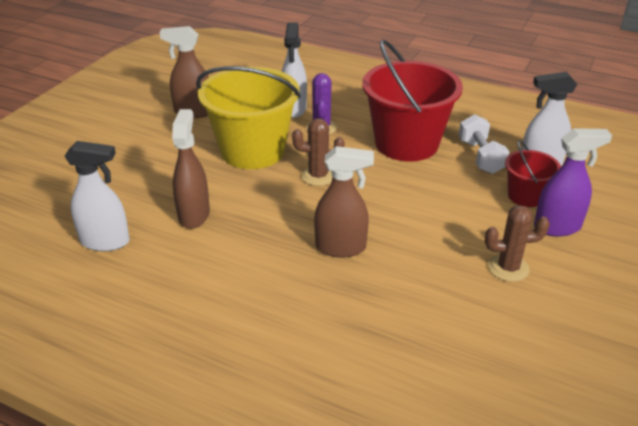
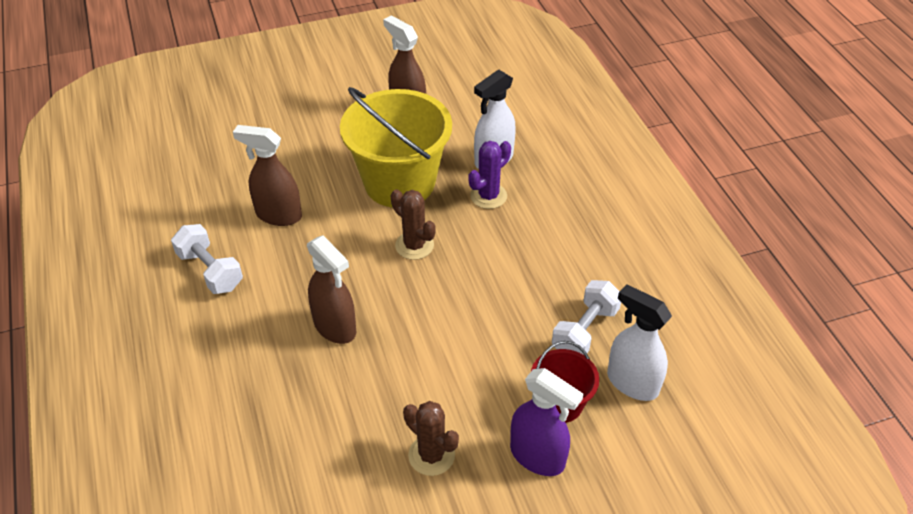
camera: 45 degrees right, 10 degrees up
white spray bottle [65,141,130,251] -> none
brown spray bottle [172,109,210,229] -> brown spray bottle turned 120 degrees counterclockwise [233,125,302,226]
red bucket [362,39,463,162] -> none
none -> white dumbbell [171,224,243,294]

